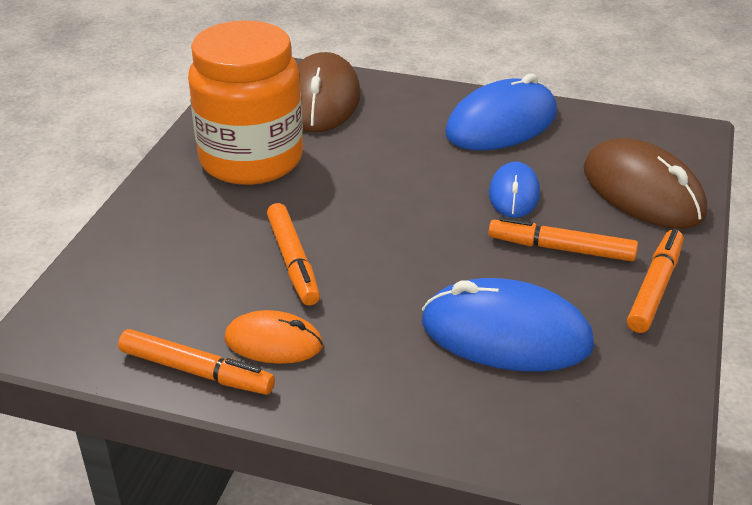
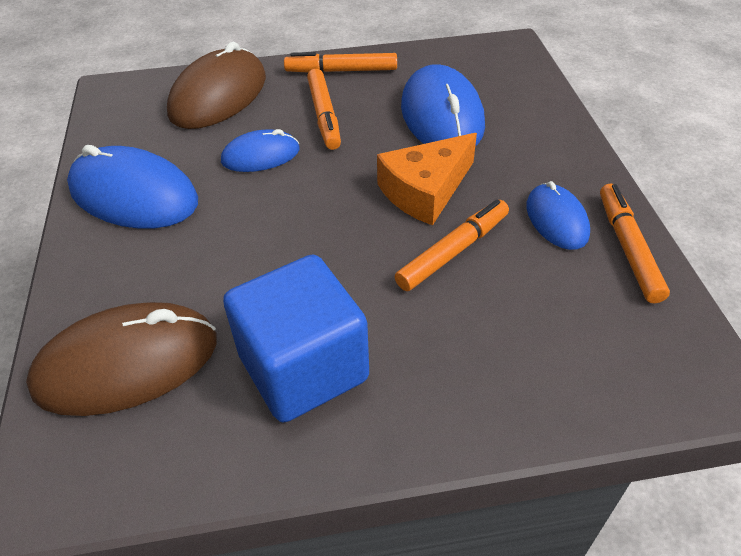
camera: 115 degrees left, 10 degrees up
orange jar [188,20,303,185] -> blue cube [223,255,369,423]
orange mouse [224,310,323,364] -> blue mouse [526,181,590,250]
none -> orange cheese [377,133,477,226]

